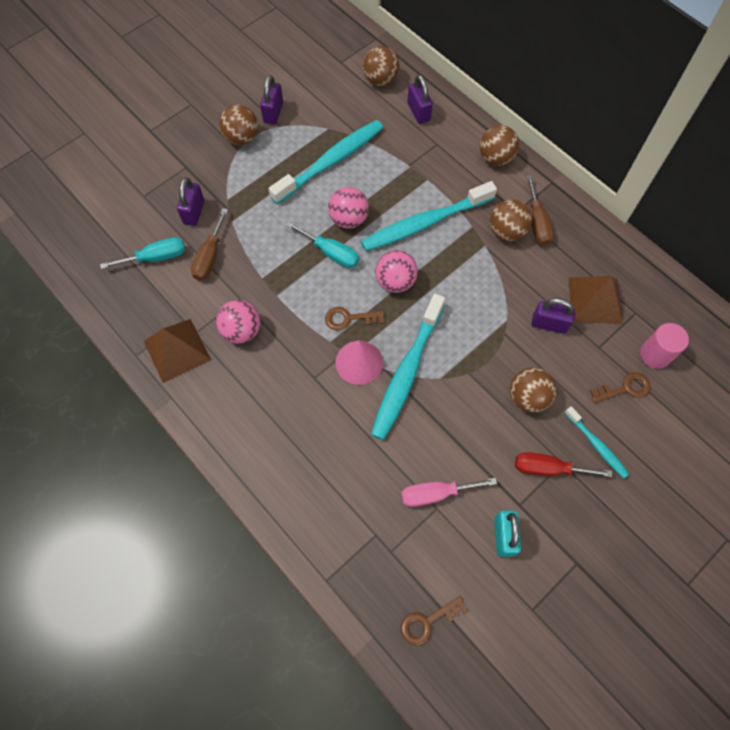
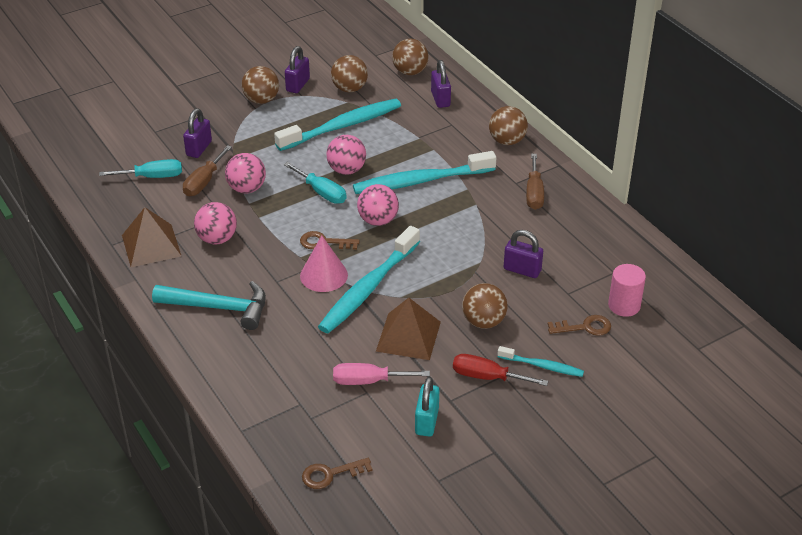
camera: 10 degrees right, 25 degrees down
brown ball [490,199,532,241] -> brown ball moved to [331,55,368,92]
turquoise toothbrush [565,406,629,478] -> turquoise toothbrush turned 45 degrees counterclockwise [497,346,584,377]
brown pyramid [569,276,623,324] -> brown pyramid moved to [376,298,441,360]
none -> turquoise hammer [152,281,266,330]
none -> pink ball [225,153,266,193]

